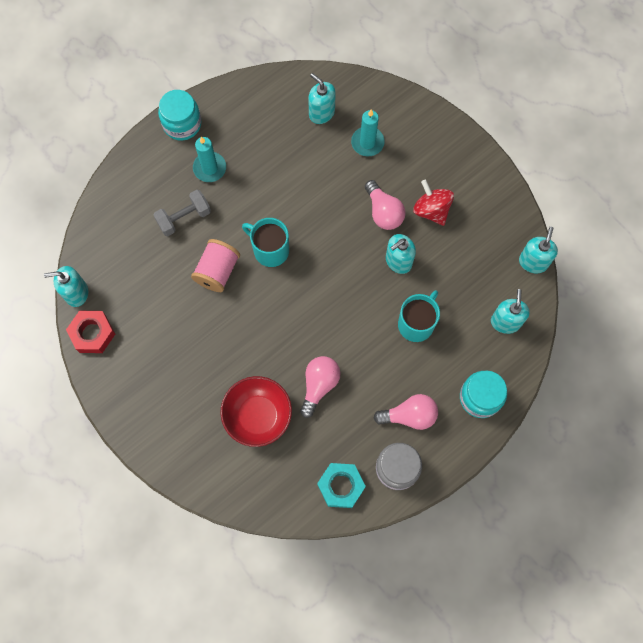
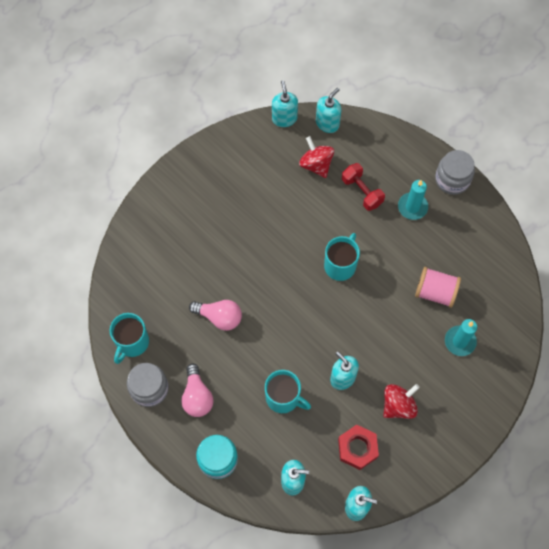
camera: 85 degrees right, 5 degrees down
red nut [66,311,115,353] -> red nut moved to [338,425,379,470]
grey dumbbell [153,190,211,236] -> red dumbbell [342,163,385,211]
turquoise jar [158,90,201,141] -> grey jar [435,150,475,195]
pink spool [191,239,240,292] -> pink spool moved to [415,267,461,308]
red bowl [220,376,292,447] -> none
turquoise soap dispenser [308,73,336,124] -> turquoise soap dispenser moved to [316,88,341,133]
turquoise nut [317,463,366,508] -> turquoise mug [110,313,149,364]
pink light bulb [365,180,406,230] -> none
none -> red spinning top [299,136,334,178]

